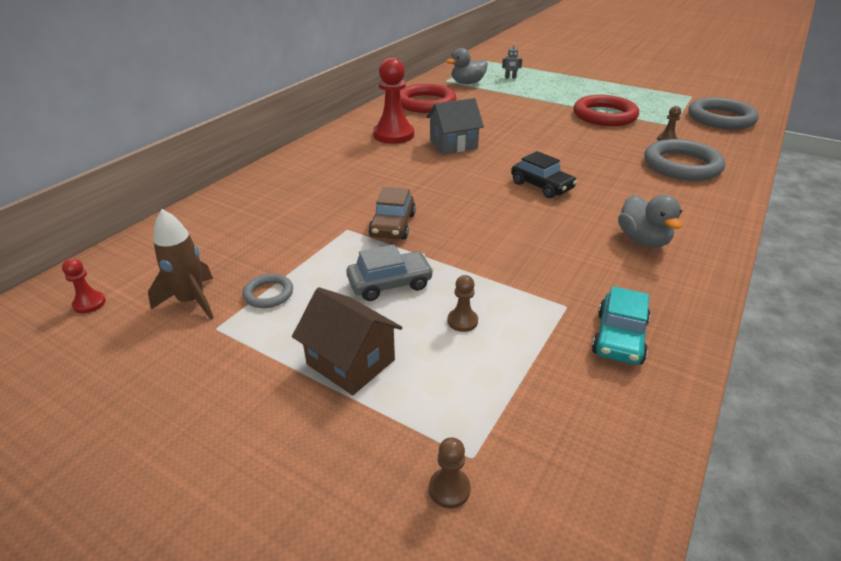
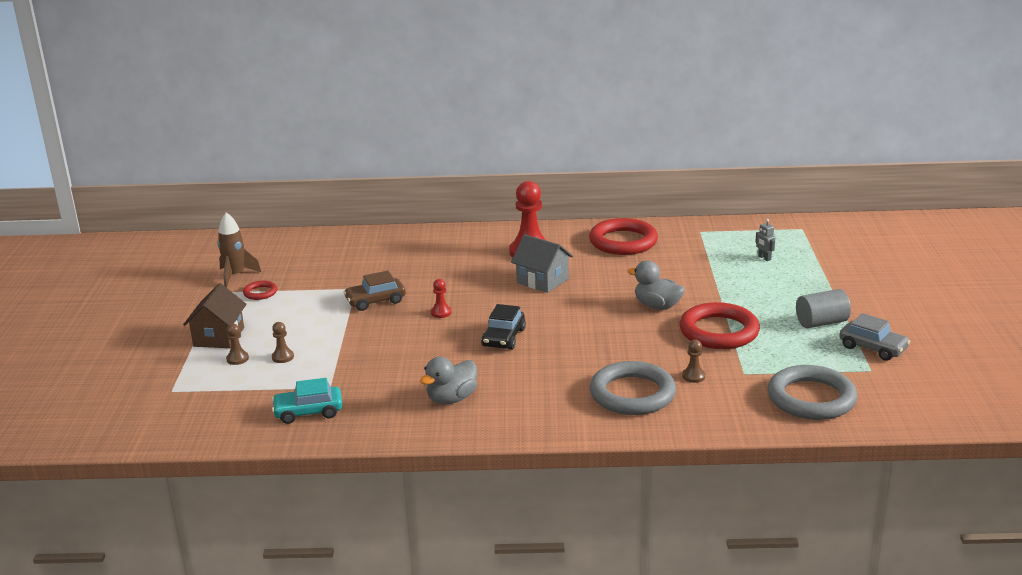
camera: 60 degrees right, 10 degrees down
red pawn [62,258,106,313] -> red pawn moved to [431,279,452,318]
grey ring [243,274,293,308] -> red ring [243,281,277,300]
grey car [346,245,434,301] -> grey car moved to [839,313,910,361]
brown pawn [429,437,471,508] -> brown pawn moved to [226,324,249,365]
grey duck [446,48,488,84] -> grey duck moved to [627,260,685,310]
none -> grey cylinder [796,289,851,328]

